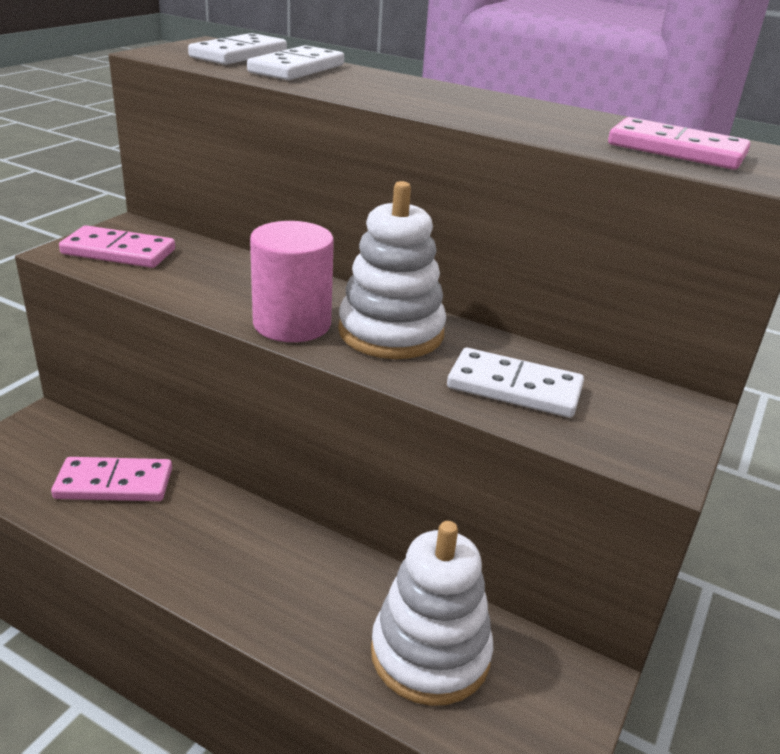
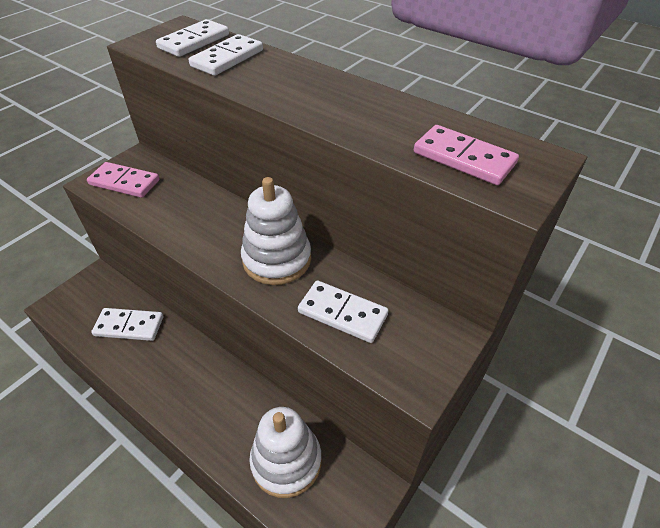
camera: 10 degrees right, 15 degrees up
pink domino [51,457,172,501] -> white domino [92,308,163,341]
pink cylinder [250,221,334,342] -> none

